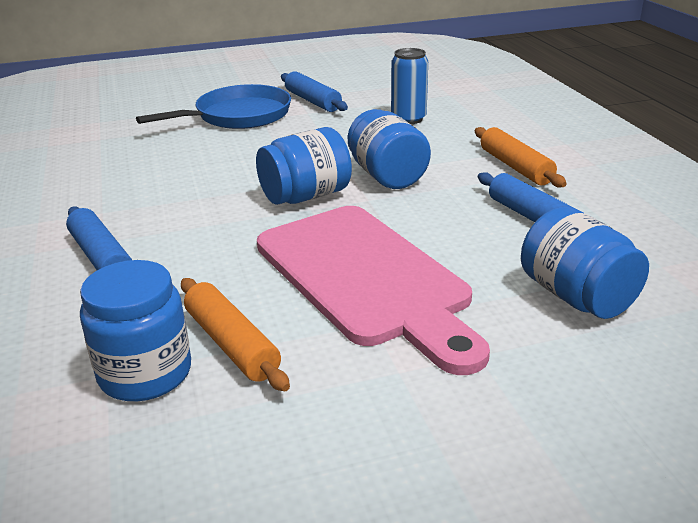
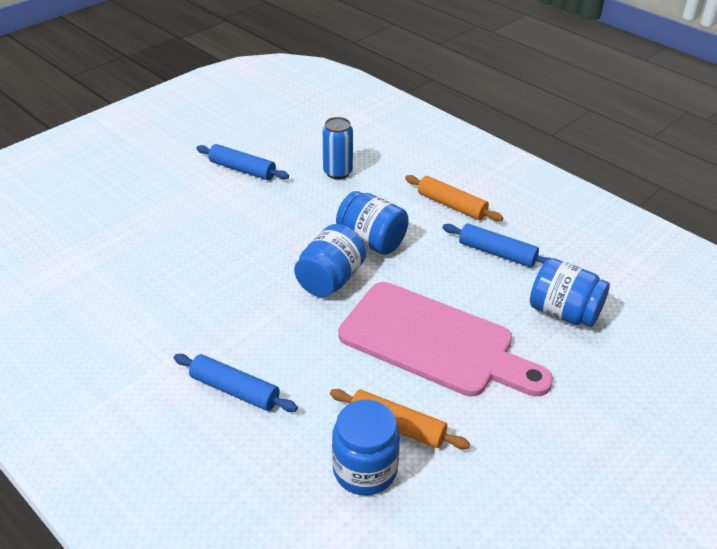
camera: 30 degrees left, 10 degrees up
blue pan [136,84,291,129] -> none

